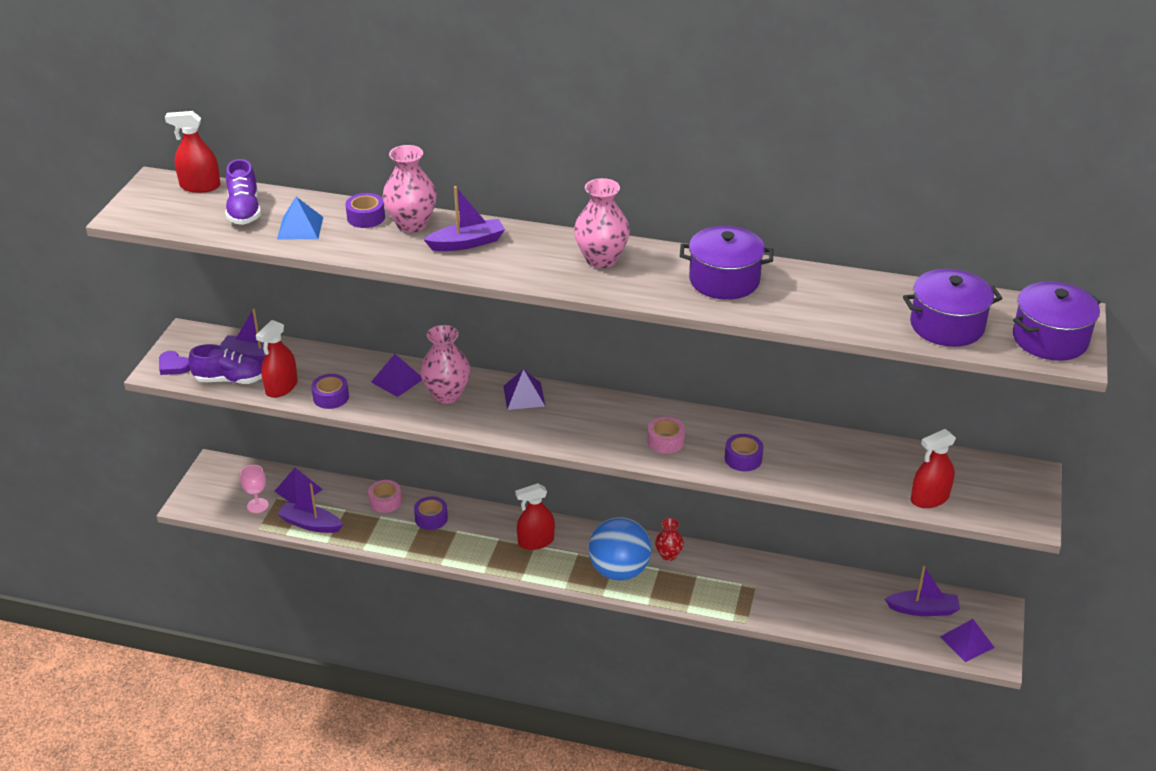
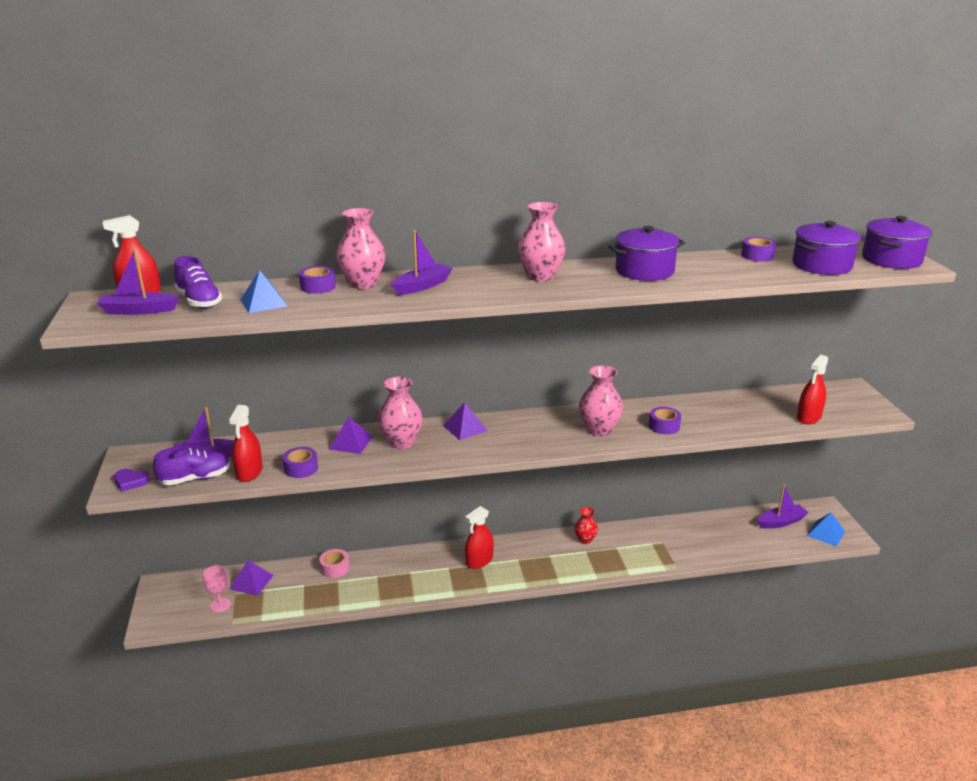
camera: 25 degrees left, 10 degrees down
purple boat [277,483,343,533] -> purple boat moved to [97,249,179,315]
purple tape [414,496,448,530] -> purple tape moved to [741,237,777,262]
blue ball [588,517,652,581] -> none
pink tape [647,417,685,454] -> pink vase [579,365,623,436]
purple pyramid [940,619,995,662] -> blue pyramid [807,513,845,547]

